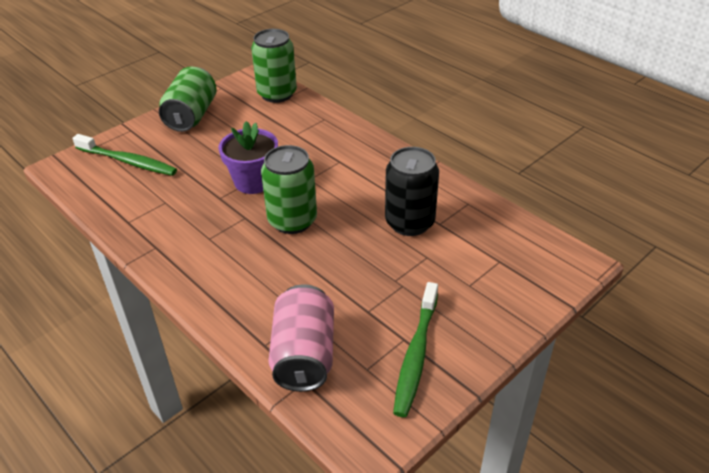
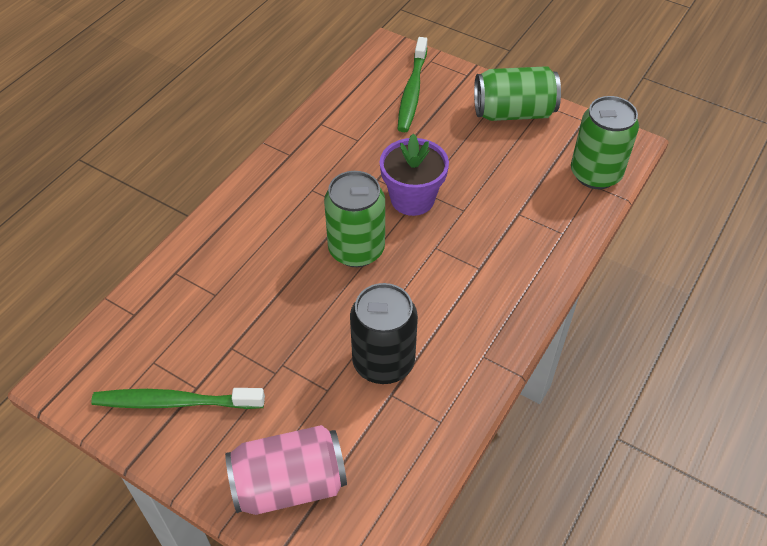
camera: 75 degrees right, 10 degrees up
pink can [268,284,334,392] -> pink can moved to [225,425,347,515]

